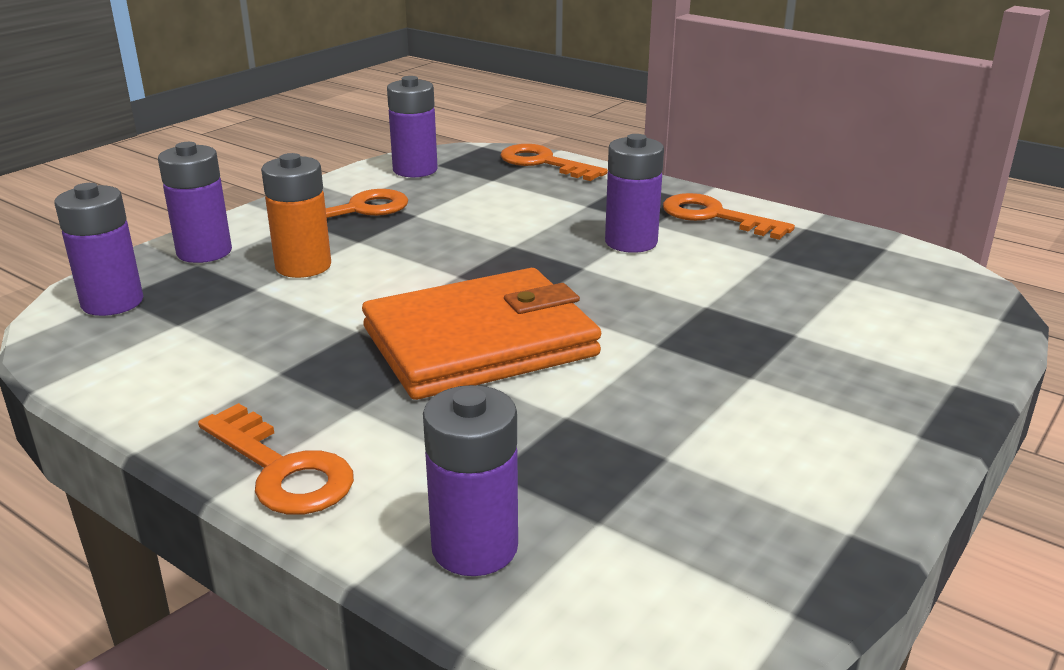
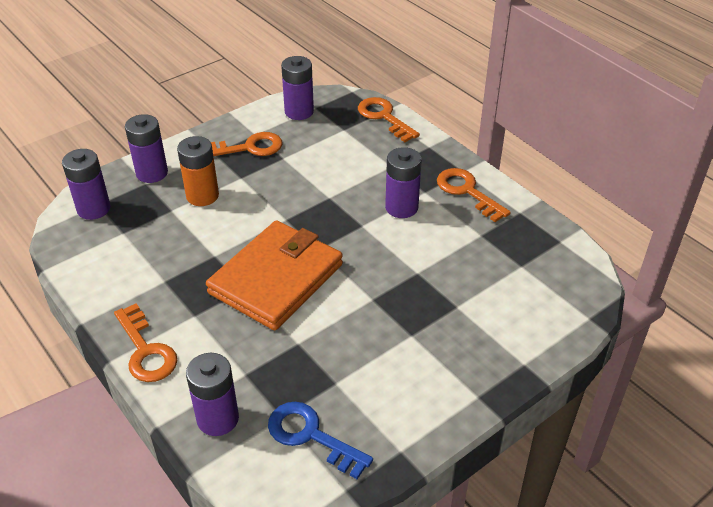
camera: 15 degrees right, 15 degrees up
orange wallet [362,268,601,400] -> orange wallet turned 45 degrees counterclockwise [206,220,343,330]
none -> blue key [268,402,373,479]

